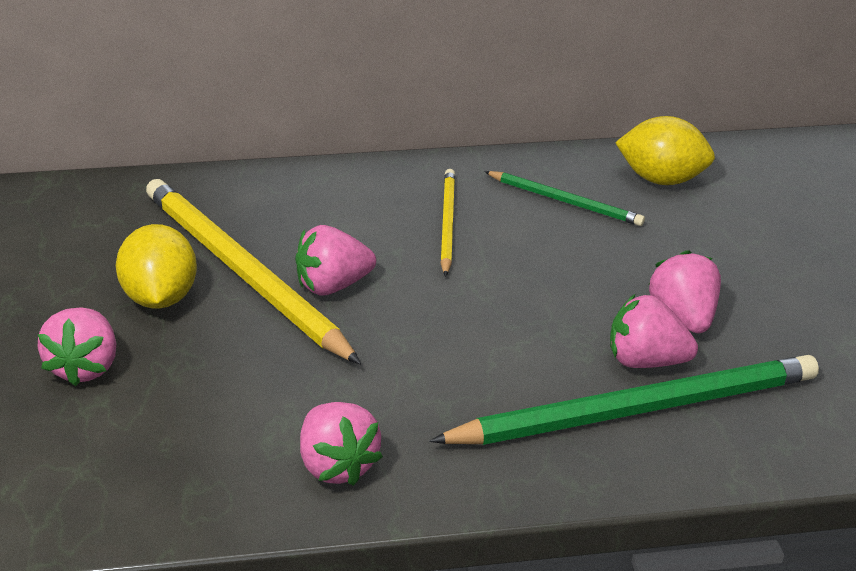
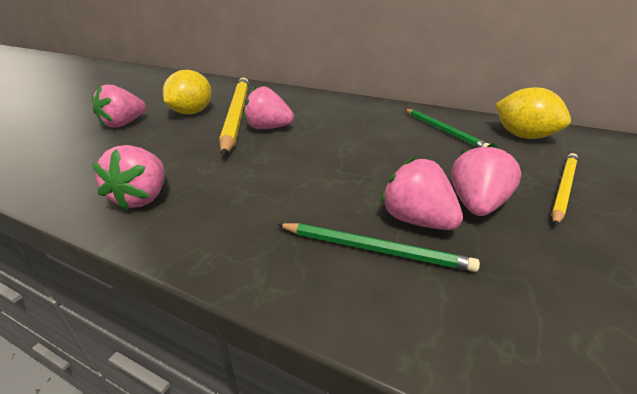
camera: 35 degrees right, 5 degrees down
green pencil [429,355,819,445] -> green pencil [277,223,480,272], size x0.52
yellow pencil [440,169,455,277] -> yellow pencil moved to [551,153,578,226]

